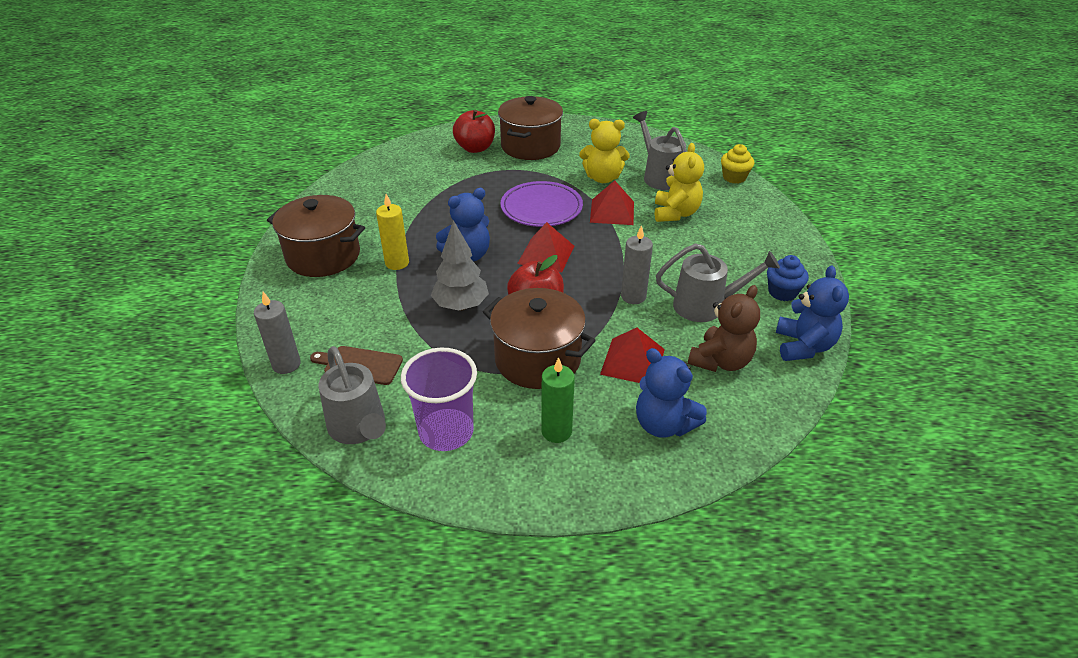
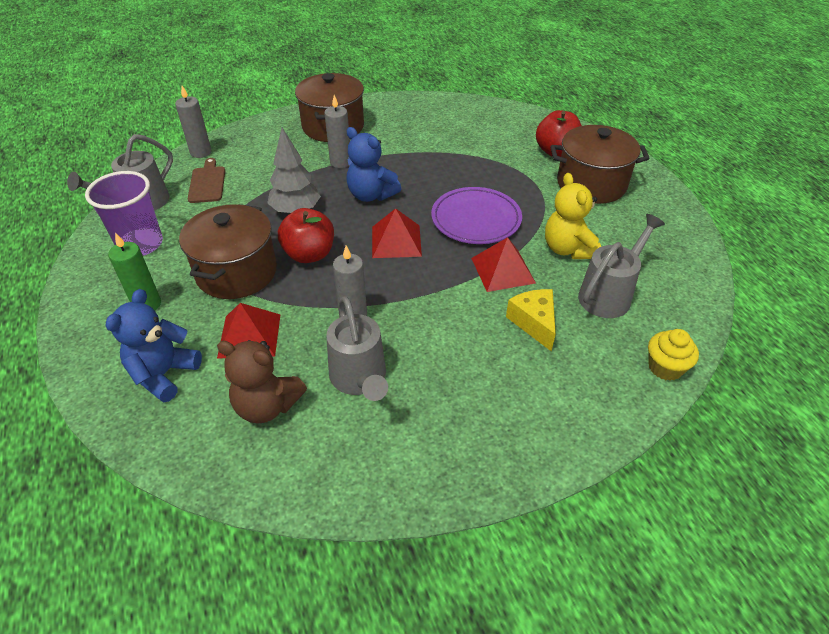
camera: 70 degrees right, 5 degrees up
yellow candle [376,194,409,270] -> grey candle [324,95,350,168]
yellow teddy bear [655,143,704,222] -> yellow cheese [506,289,556,351]
blue cupcake [767,255,809,301] -> none
blue teddy bear [776,266,849,361] -> none

